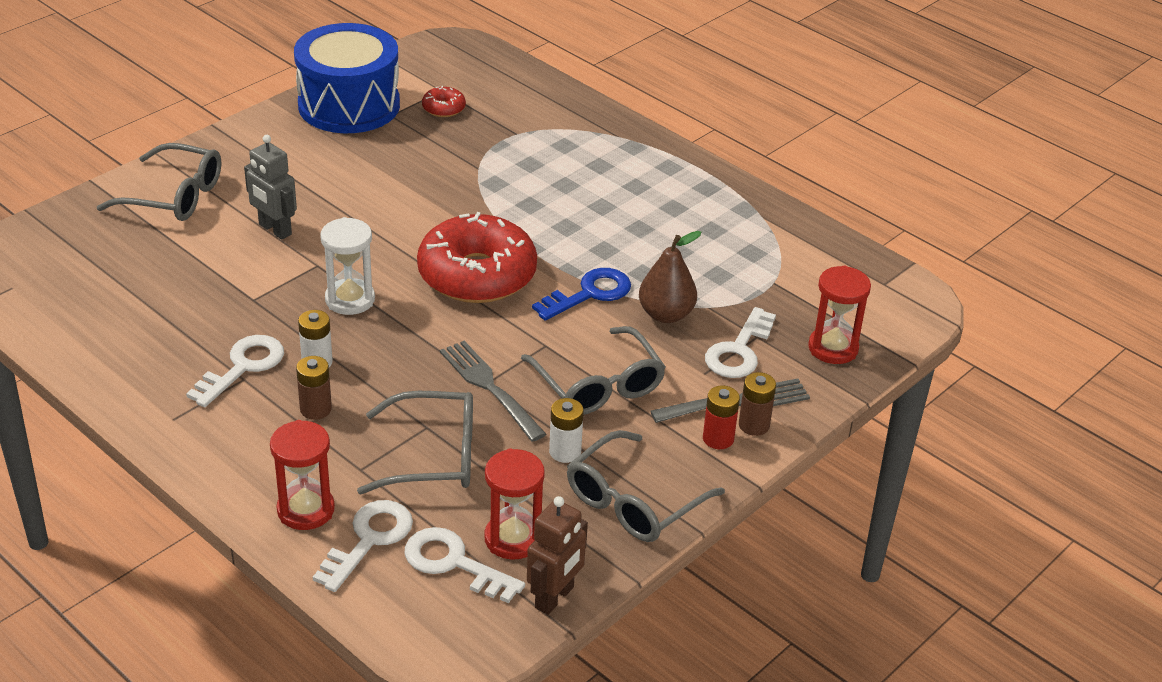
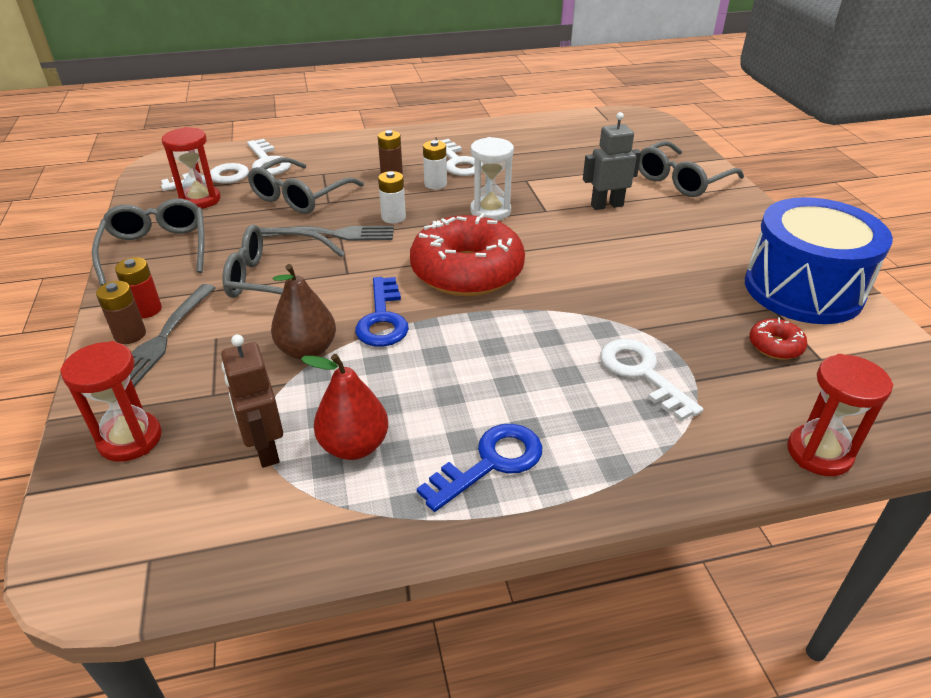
camera: 125 degrees right, 0 degrees up
red hourglass [270,420,335,530] -> red hourglass moved to [787,354,893,476]
brown robot [527,496,588,615] -> brown robot moved to [221,334,283,468]
white battery [549,398,584,463] -> white battery moved to [378,171,406,224]
white key [705,307,776,378] -> white key moved to [600,339,703,421]
none -> red pear [301,354,388,460]
none -> blue key [417,424,542,512]

